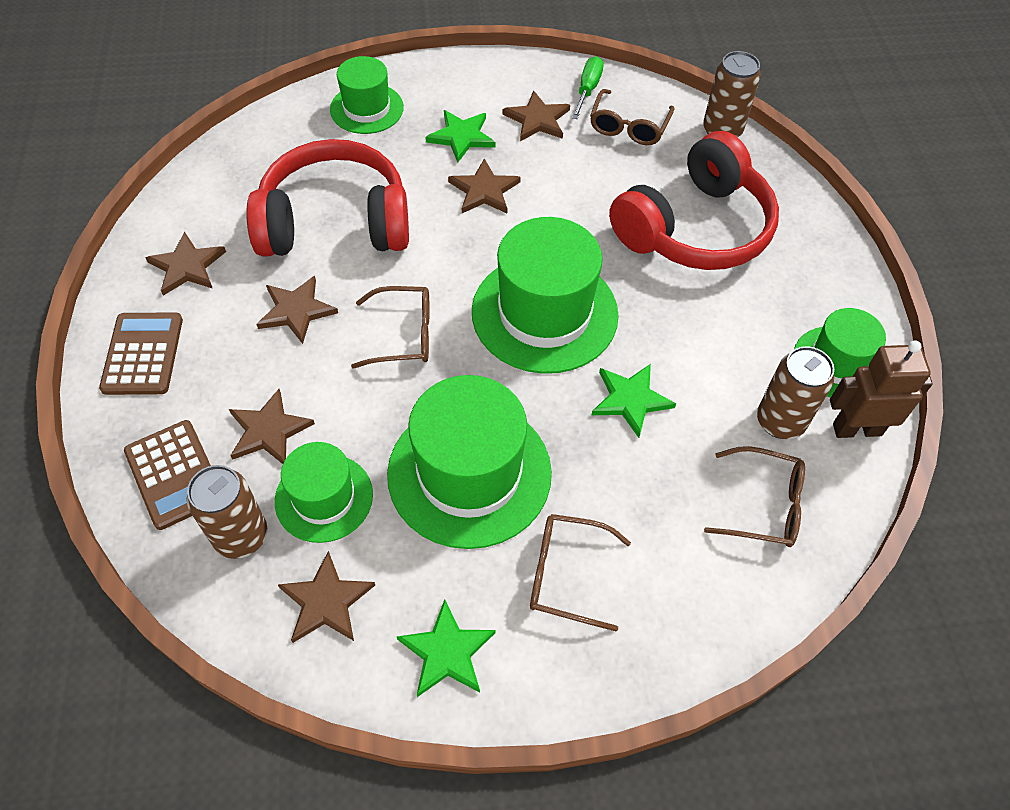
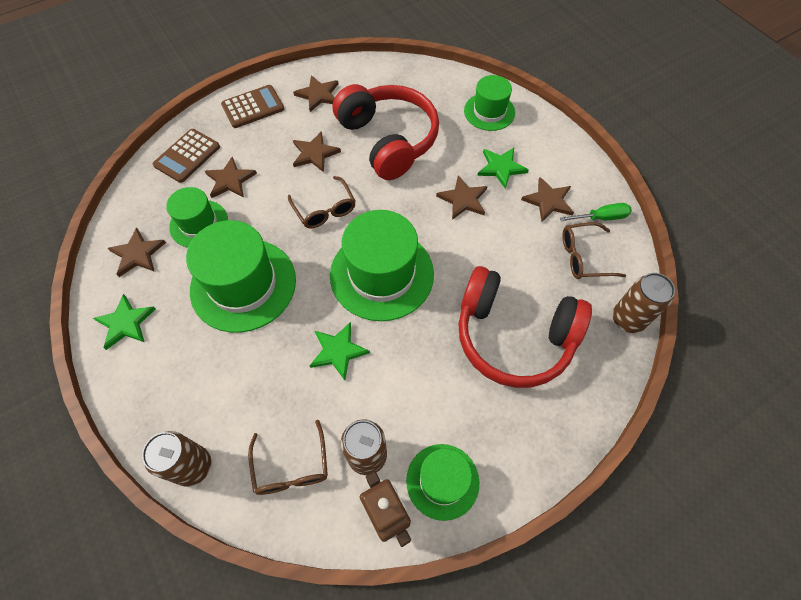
camera: 65 degrees right, 5 degrees up
brown can [187,465,267,559] -> brown can moved to [142,431,211,487]
brown glasses [530,514,631,631] -> none

